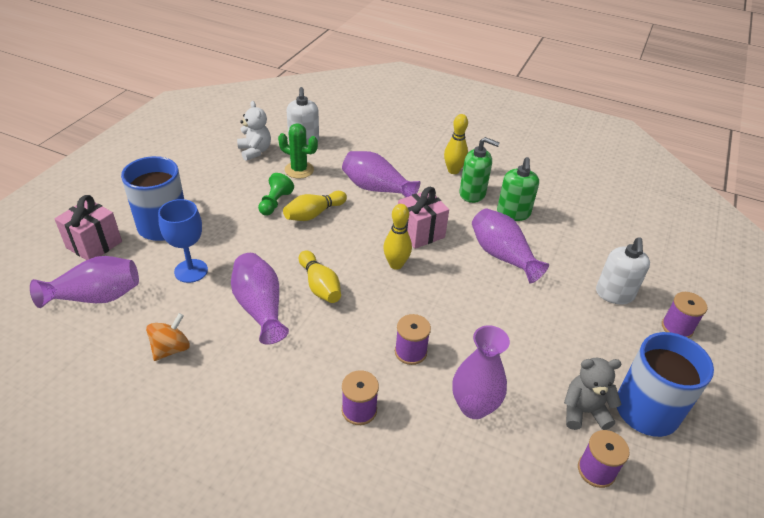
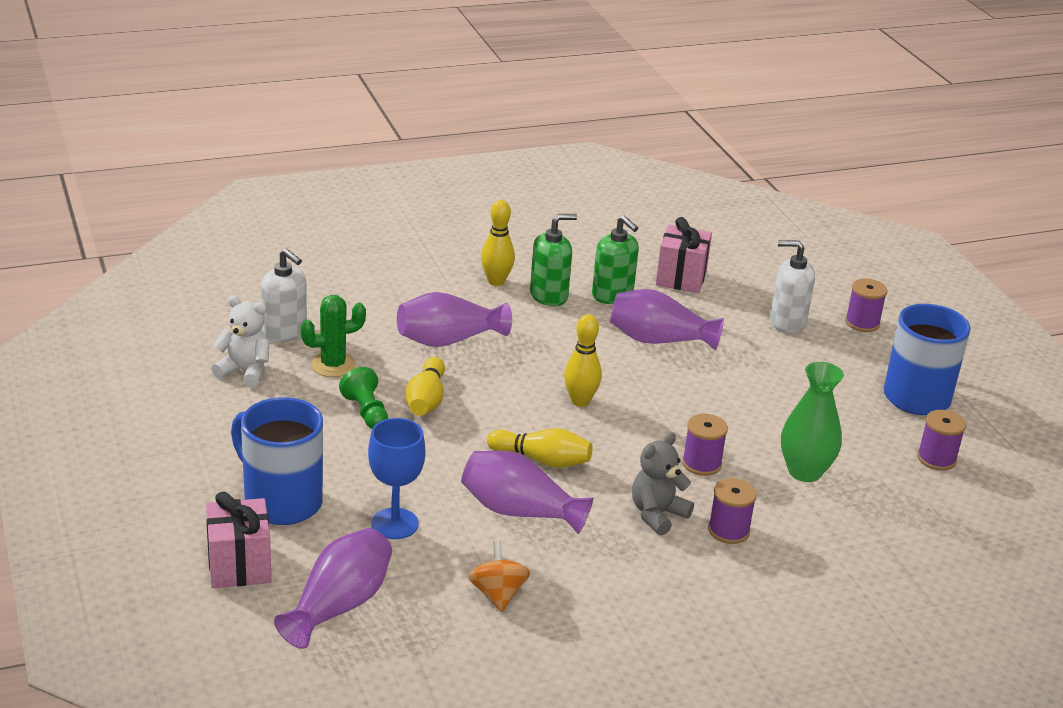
camera: 45 degrees left, 10 degrees down
pink gift [398,187,449,249] -> pink gift moved to [656,217,712,293]
purple vase [452,326,510,419] -> green vase [781,362,844,482]
grey teddy bear [564,358,621,430] -> grey teddy bear moved to [632,432,694,535]
white soap dispenser [596,237,650,304] -> white soap dispenser turned 135 degrees clockwise [770,240,815,333]

